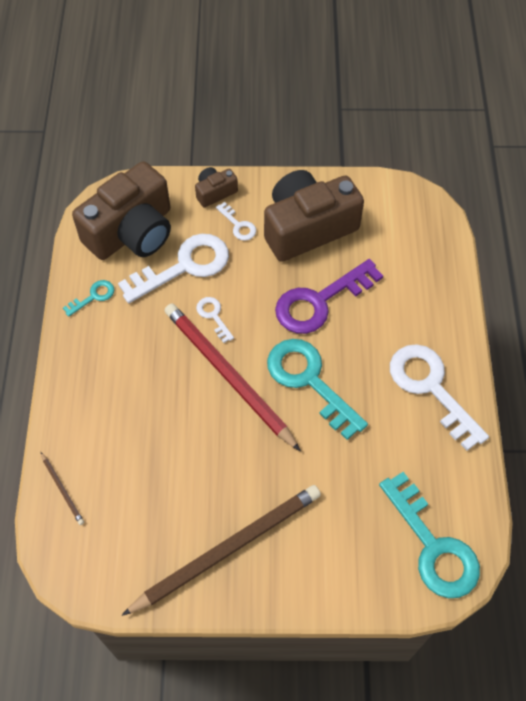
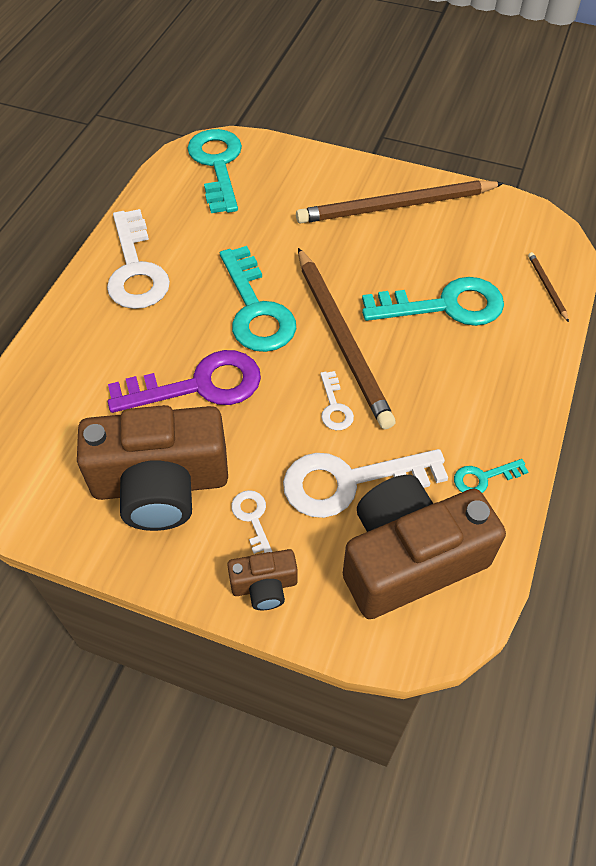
camera: 160 degrees left, 5 degrees down
red pencil [164,303,301,451] -> brown pencil [298,248,396,429]
none -> turquoise key [362,277,504,326]

